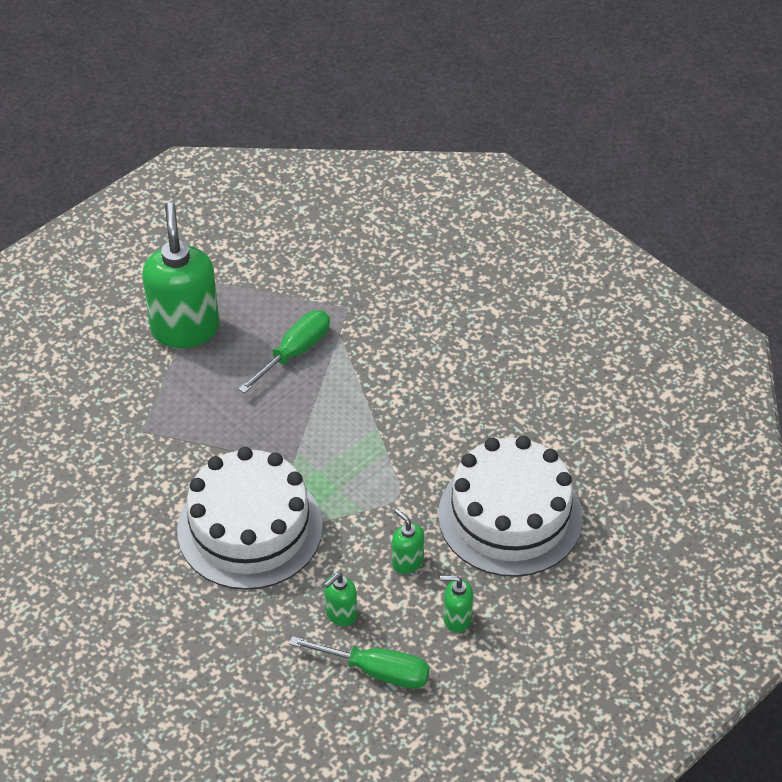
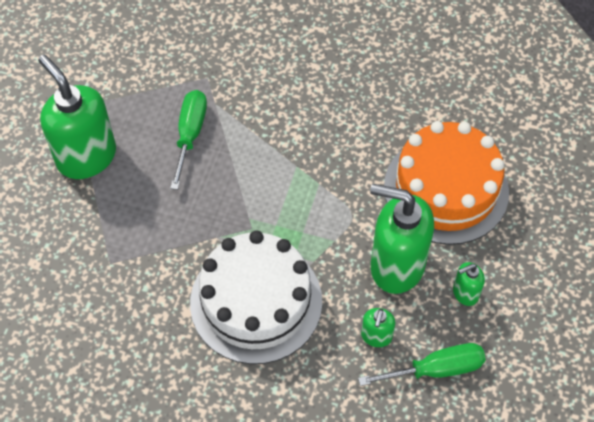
camera: 30 degrees left, 10 degrees up
green soap dispenser [392,509,424,574] -> green soap dispenser [370,184,434,294], size x2.20
white cake [438,436,583,577] -> orange cake [384,121,509,245]

